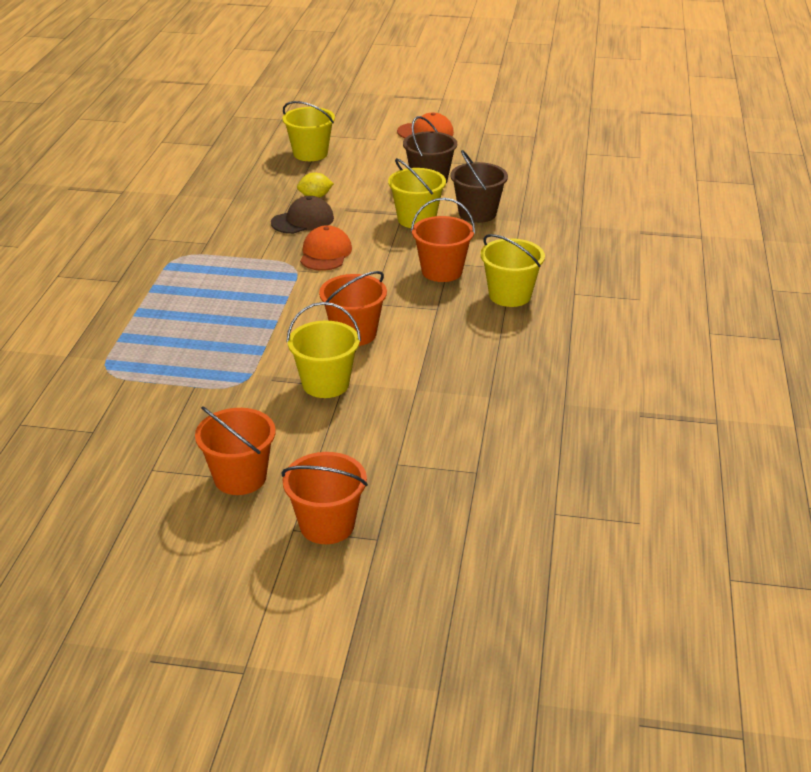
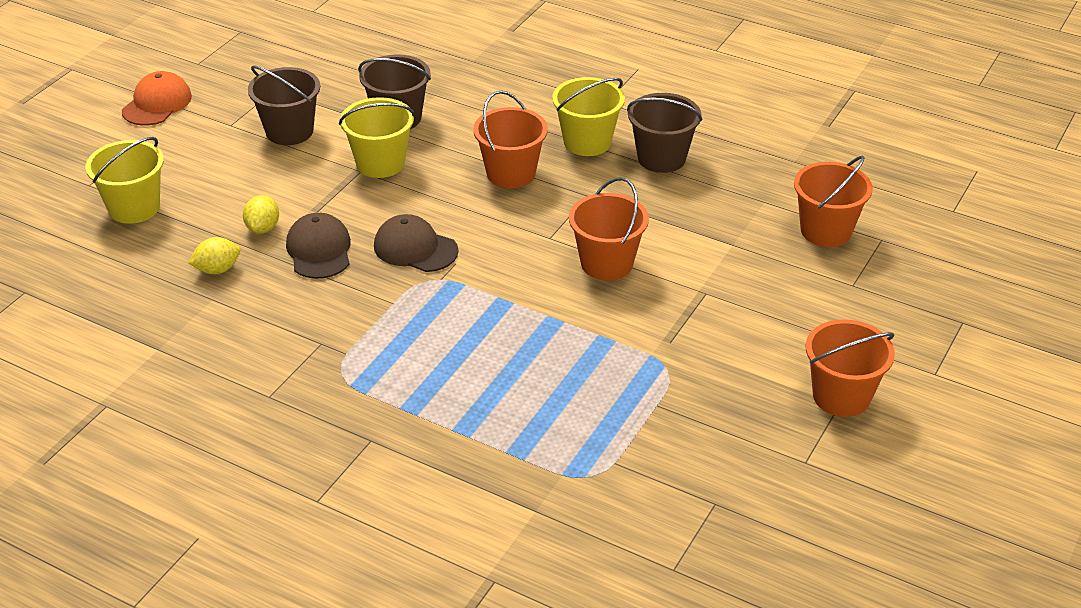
camera: 70 degrees left, 5 degrees up
orange bucket [281,452,368,544] -> orange bucket moved to [794,156,873,247]
yellow bucket [287,302,361,398] -> none
orange cap [300,225,352,271] -> brown cap [374,214,458,272]
none -> yellow lemon [188,237,240,274]
none -> brown bucket [627,93,702,173]

